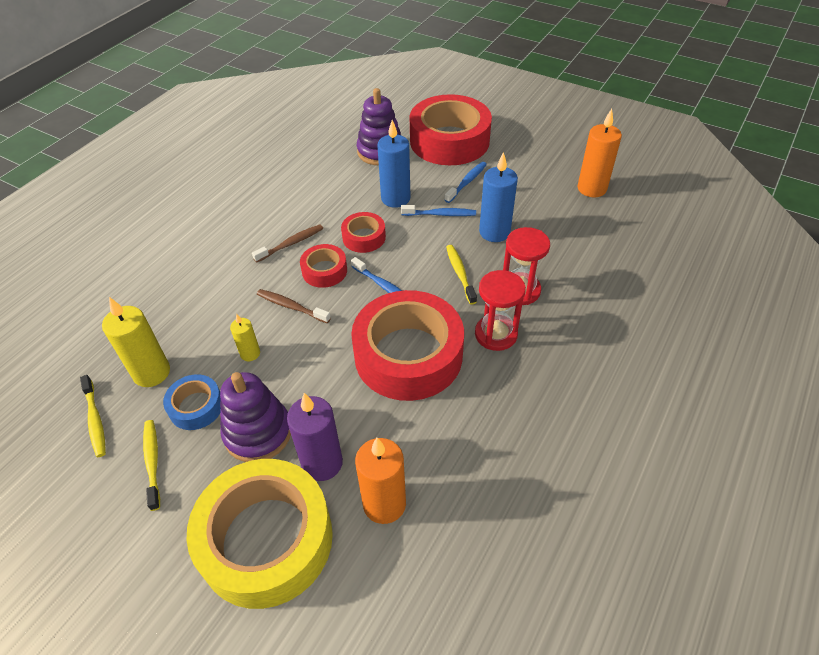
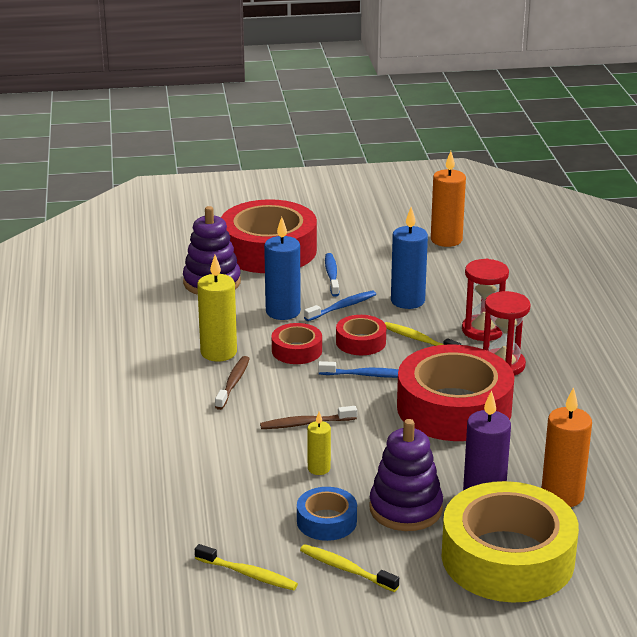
camera: 40 degrees left, 20 degrees down
yellow candle [102,297,170,387] -> yellow candle moved to [197,255,237,362]
red tape [300,244,347,288] -> red tape moved to [336,315,386,355]

